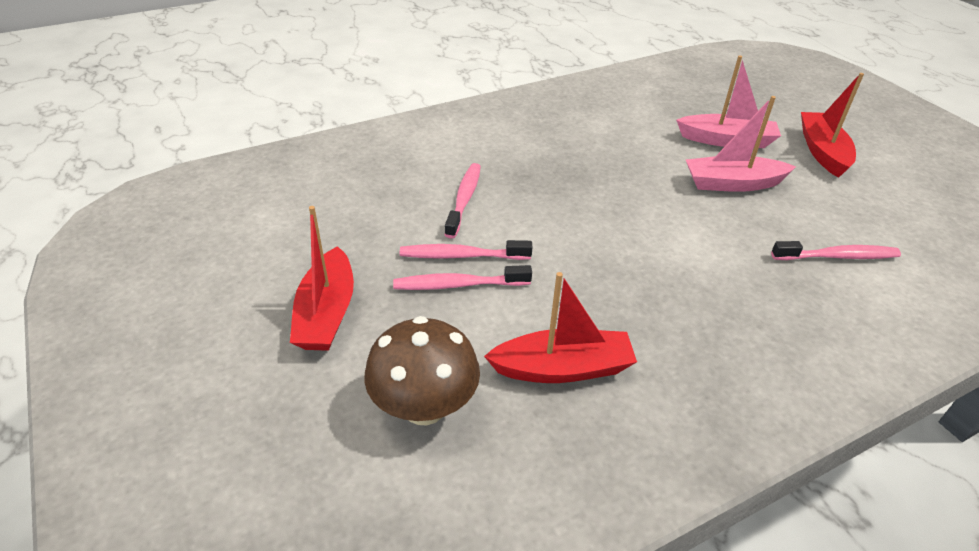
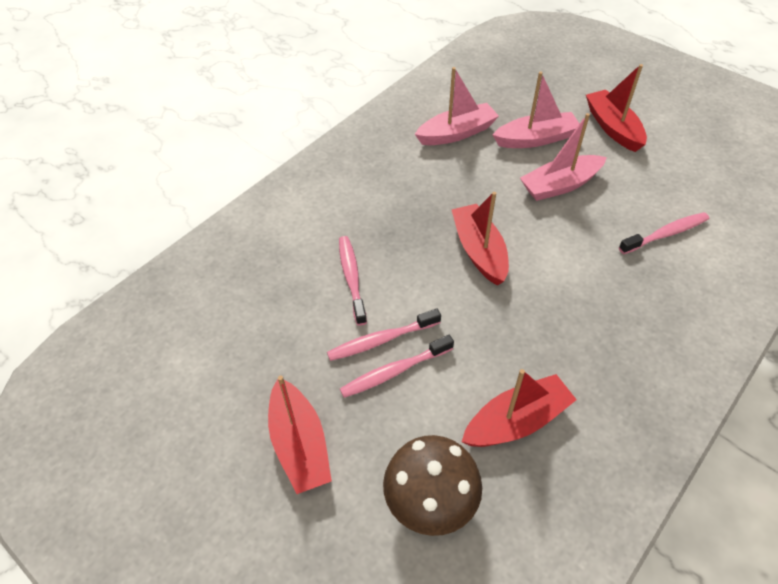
camera: 20 degrees left, 10 degrees up
none -> pink boat [415,67,499,145]
none -> red boat [452,192,509,286]

